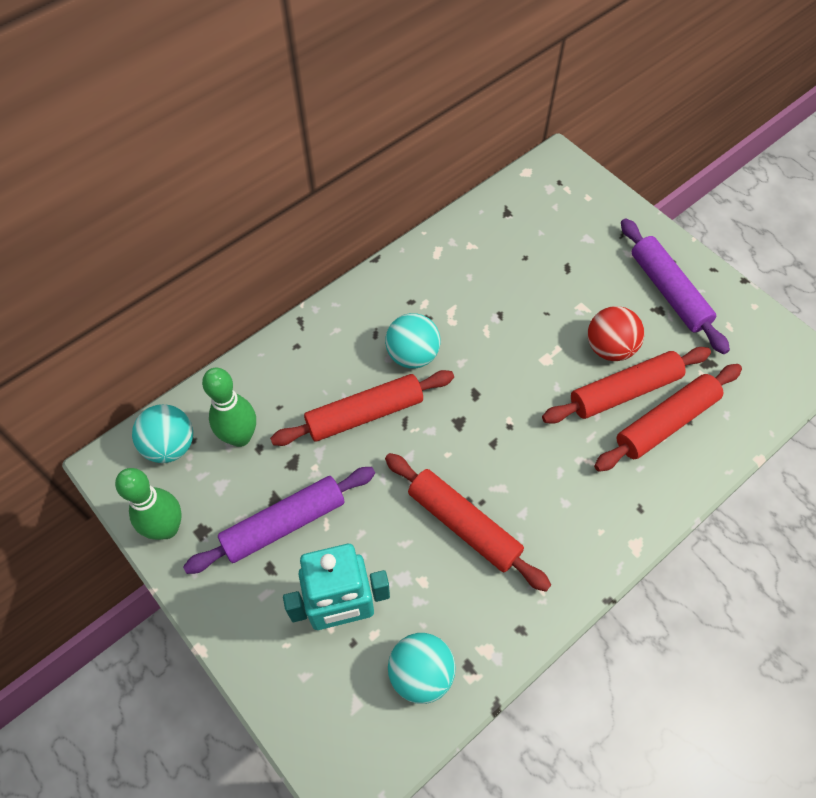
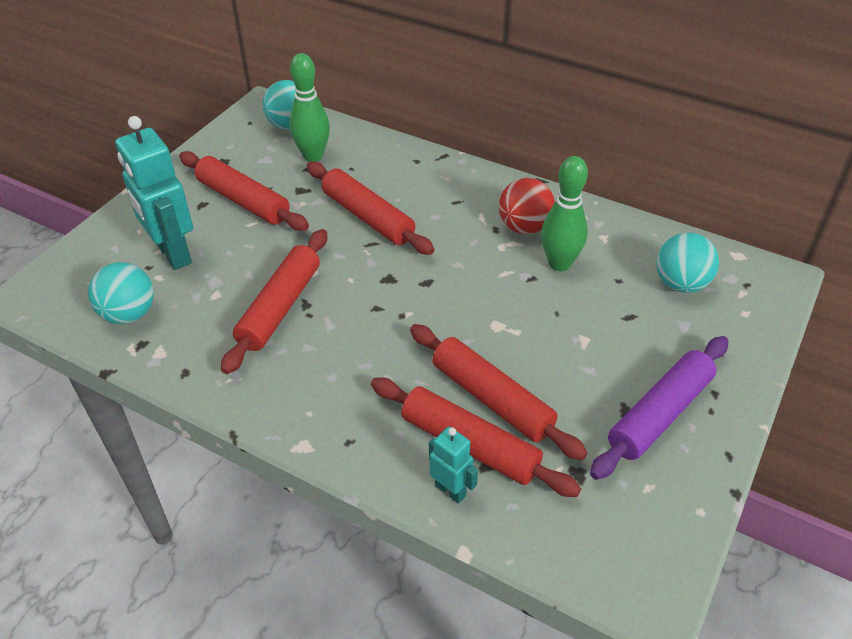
camera: 70 degrees right, 15 degrees down
green bowling pin [115,468,182,540] -> green bowling pin moved to [541,156,588,271]
purple rolling pin [183,467,375,574] -> red rolling pin [179,151,309,231]
turquoise ball [385,313,441,369] -> turquoise ball moved to [656,232,719,293]
red ball [588,306,644,361] -> red ball moved to [499,178,555,234]
none -> turquoise robot [429,426,478,504]

